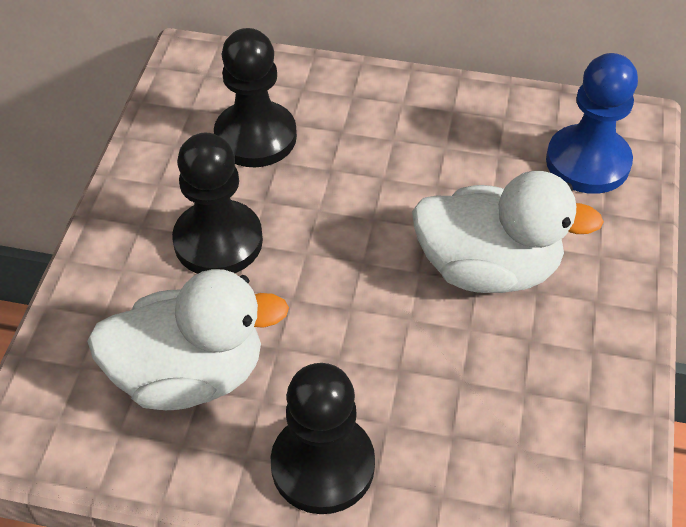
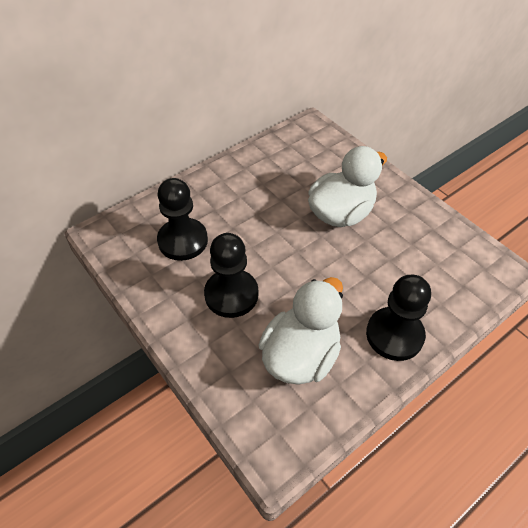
camera: 50 degrees left, 0 degrees up
blue pawn [546,53,638,194] -> none

